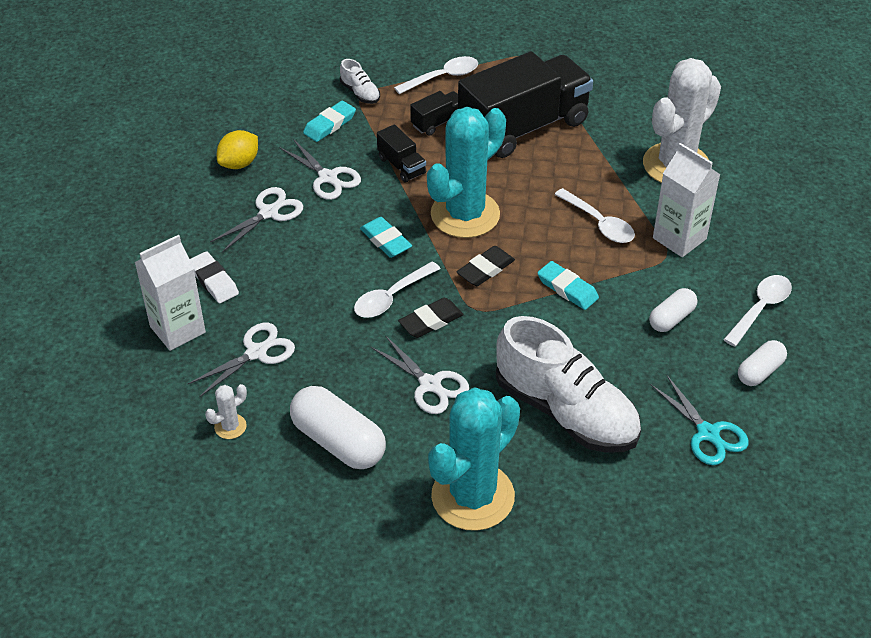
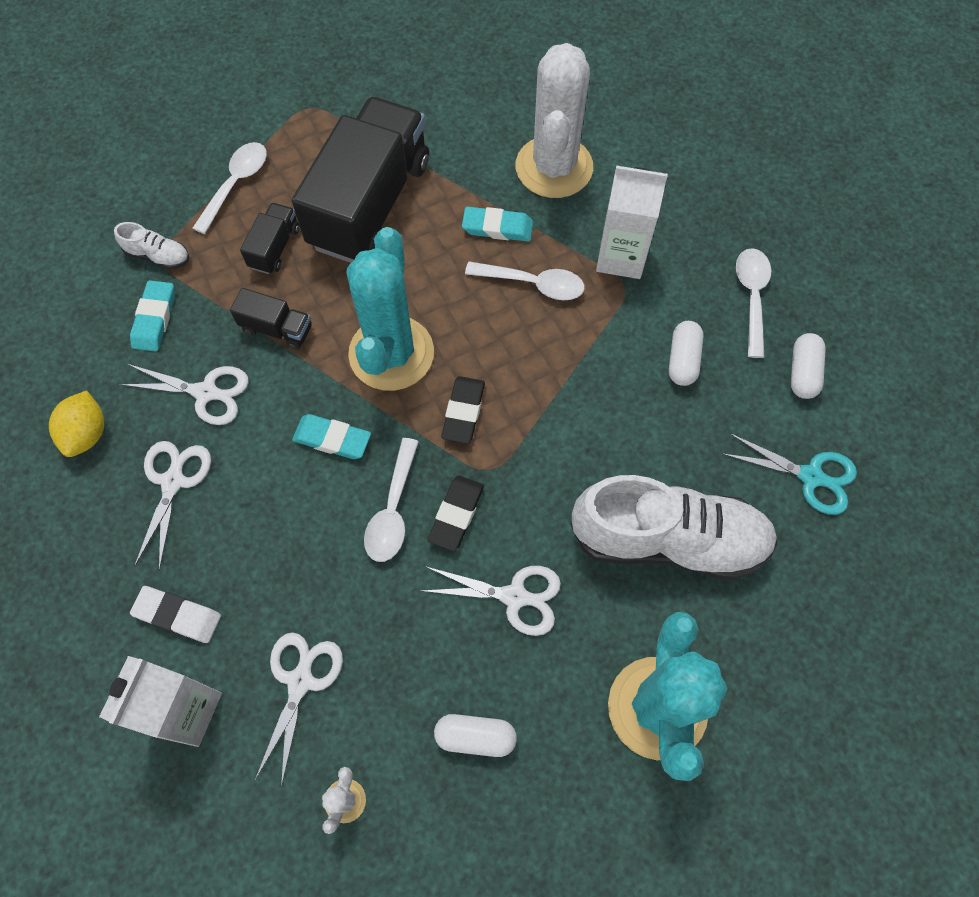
camera: 35 degrees left, 20 degrees up
white capsule [290,386,386,469] -> white capsule [434,714,517,757], size x0.58
turquoise eraser [537,261,599,310] -> turquoise eraser moved to [462,207,533,242]

